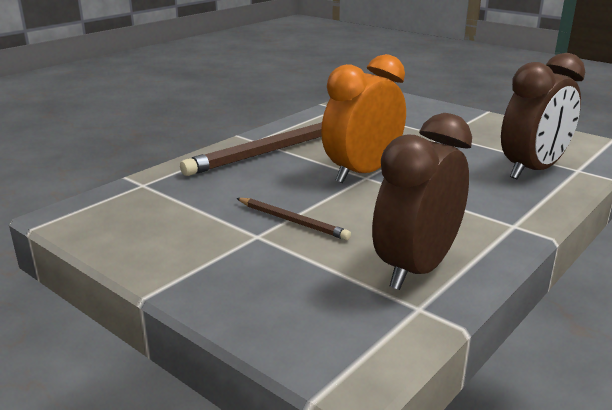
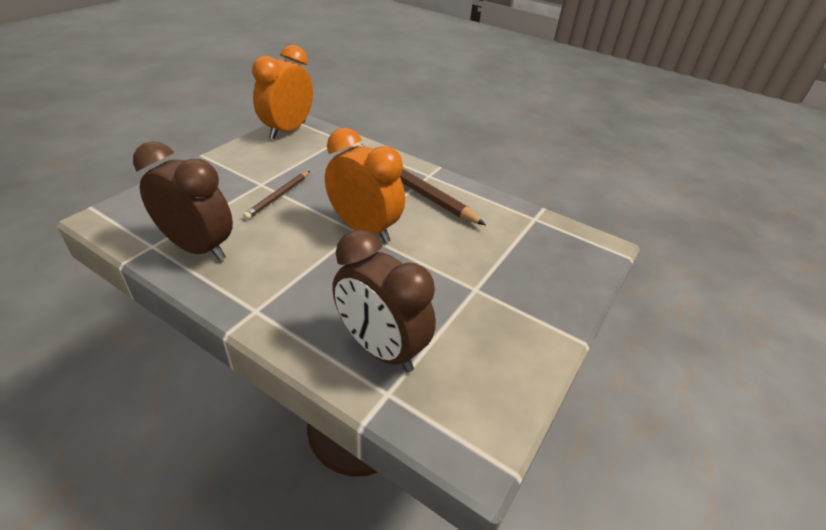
camera: 80 degrees right, 15 degrees up
none -> orange clock [252,45,313,139]

